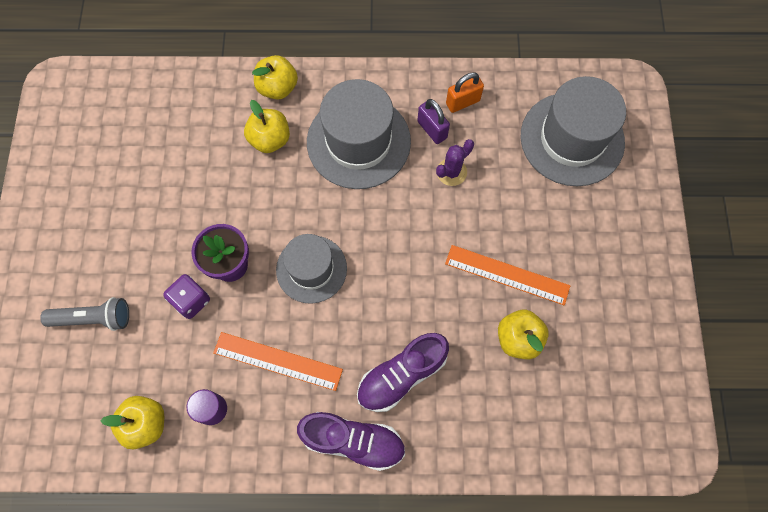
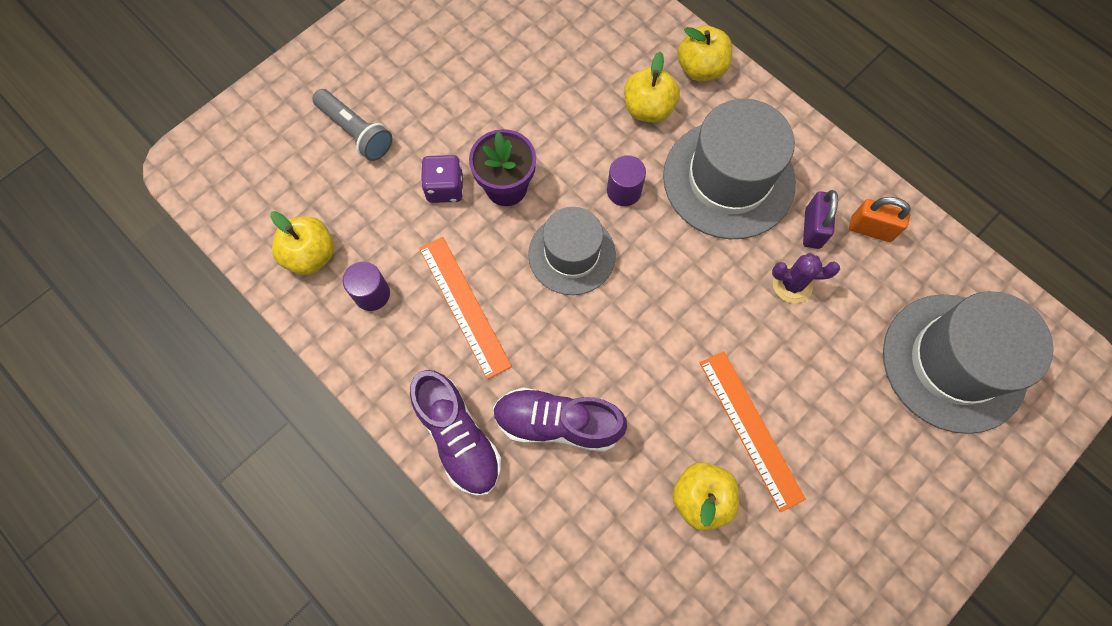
camera: 45 degrees right, 0 degrees up
none -> purple cylinder [607,155,646,206]

